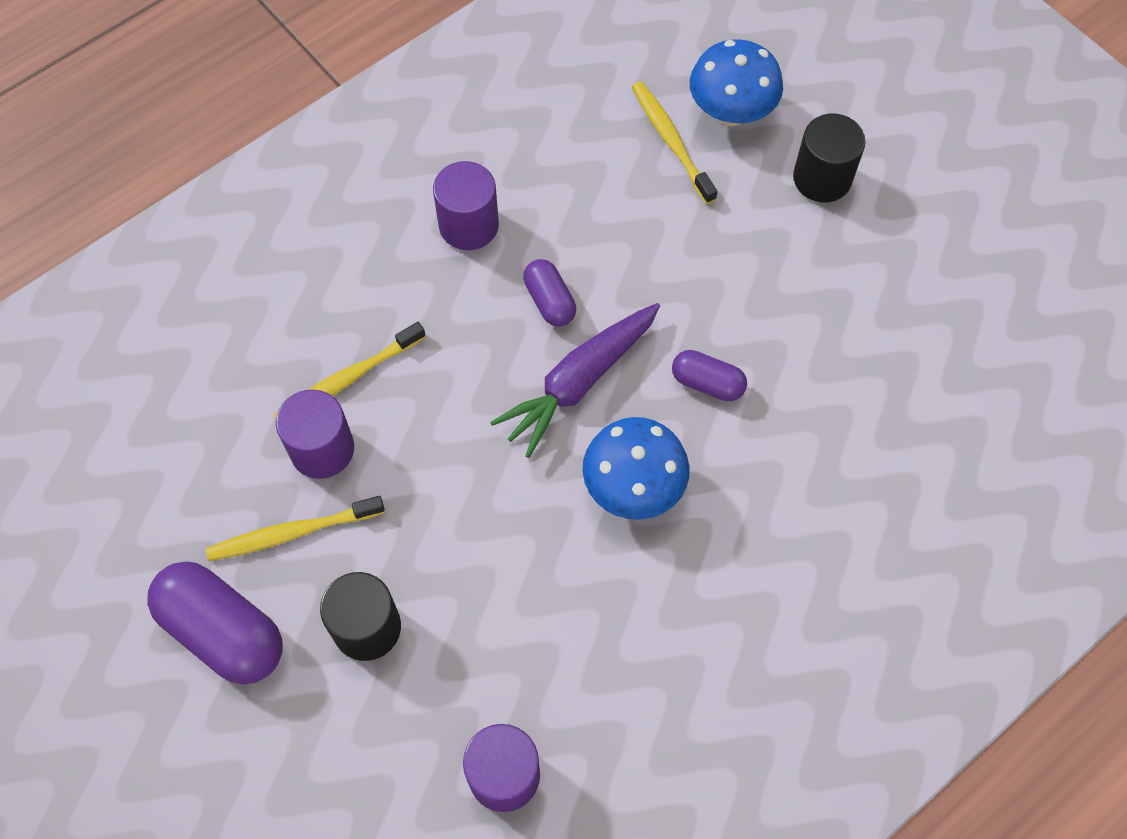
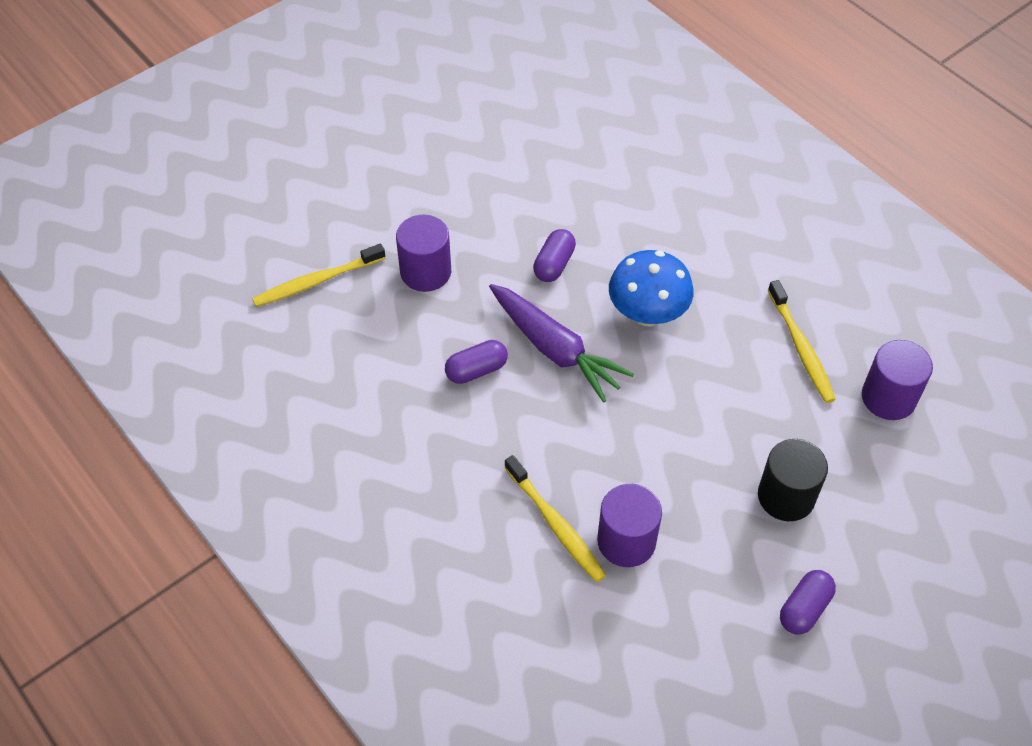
camera: 90 degrees left, 10 degrees down
purple capsule [147,561,283,685] -> purple capsule [780,570,836,635], size x0.55
yellow toothbrush [206,496,385,561] -> yellow toothbrush moved to [768,280,836,403]
purple cylinder [433,161,499,250] -> purple cylinder moved to [396,215,451,292]
blue mushroom [690,40,783,126] -> none
black cylinder [793,114,866,202] -> none

